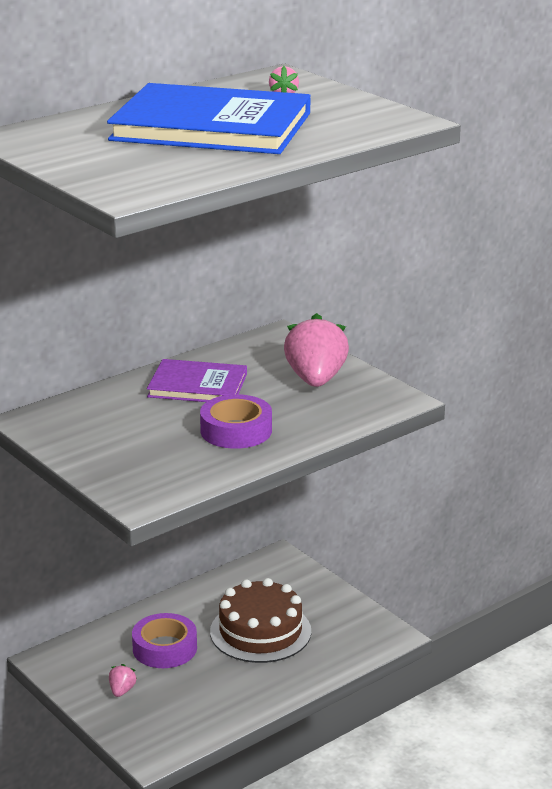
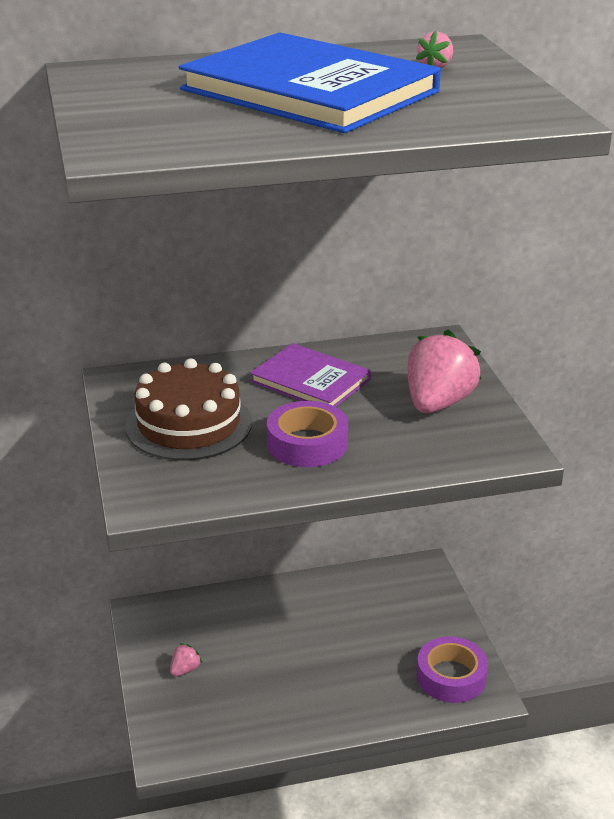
camera: 25 degrees right, 5 degrees up
purple tape [132,613,197,668] -> purple tape moved to [417,636,488,703]
brown cake [210,578,311,663] -> brown cake moved to [125,358,252,461]

